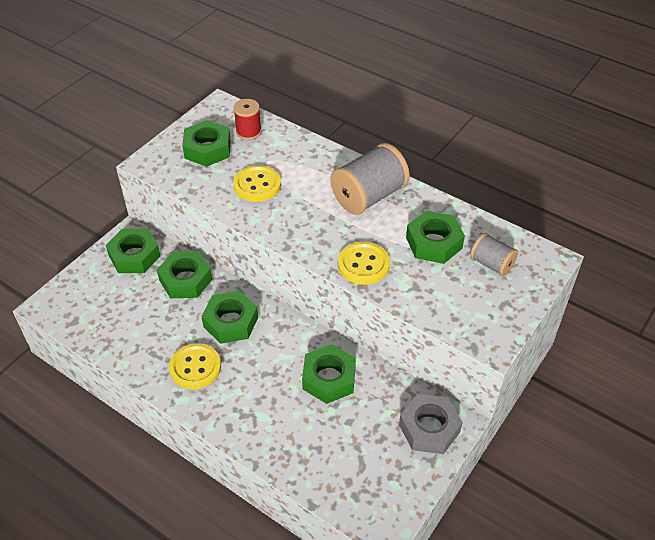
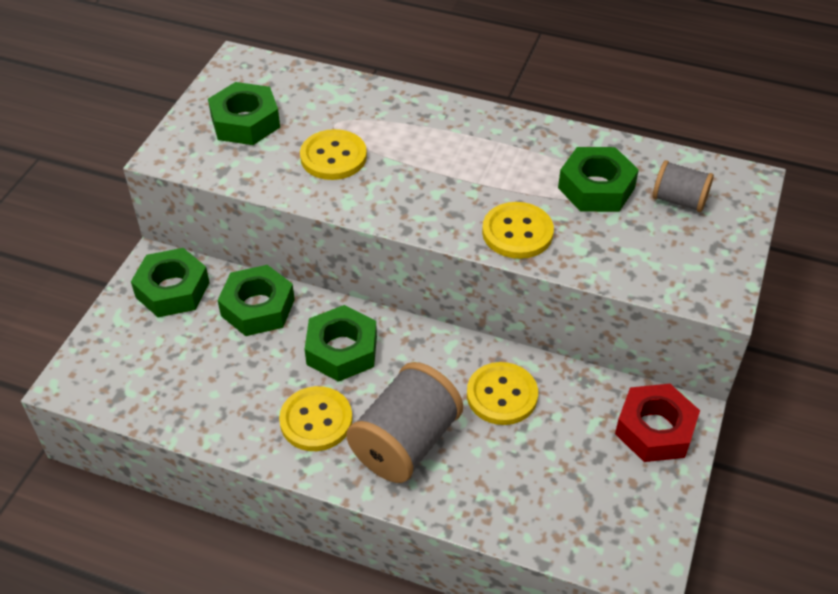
camera: 15 degrees left, 0 degrees up
red spool [233,99,261,140] -> none
green nut [302,344,356,404] -> yellow button [467,362,538,425]
grey spool [330,143,410,215] -> grey spool moved to [346,362,463,483]
grey nut [399,394,463,454] -> red nut [615,384,700,462]

